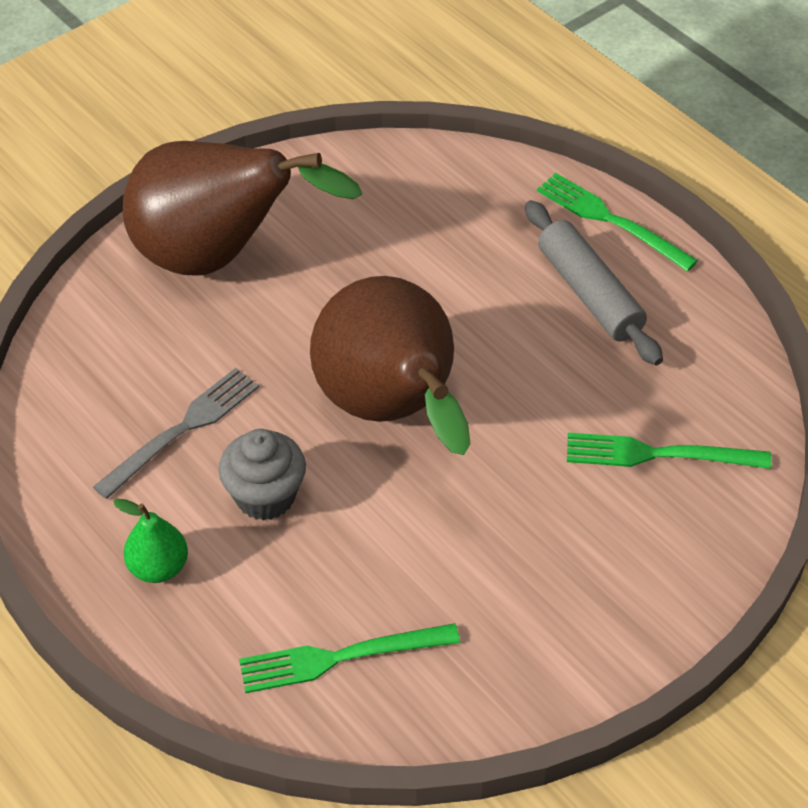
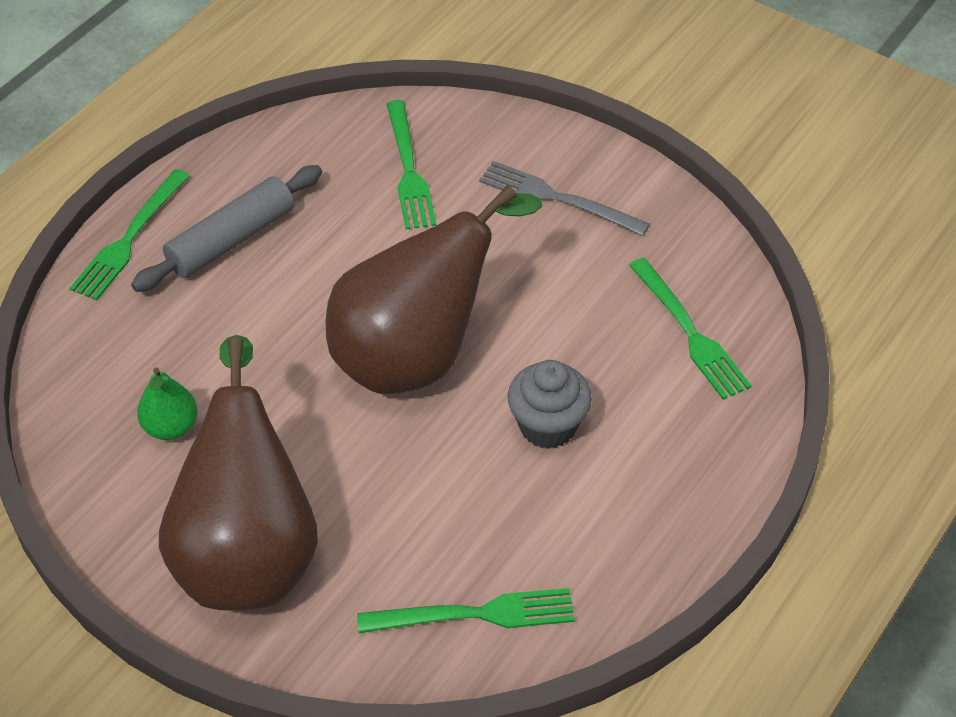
camera: 105 degrees left, 0 degrees up
grey fork [93,368,259,499] -> grey fork moved to [479,161,650,236]
green pear [113,499,188,583] -> green pear moved to [137,367,198,440]
none -> green fork [357,588,575,633]

